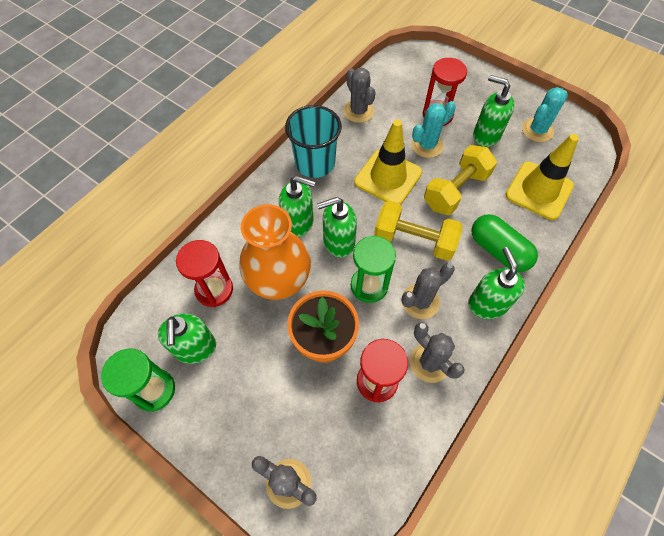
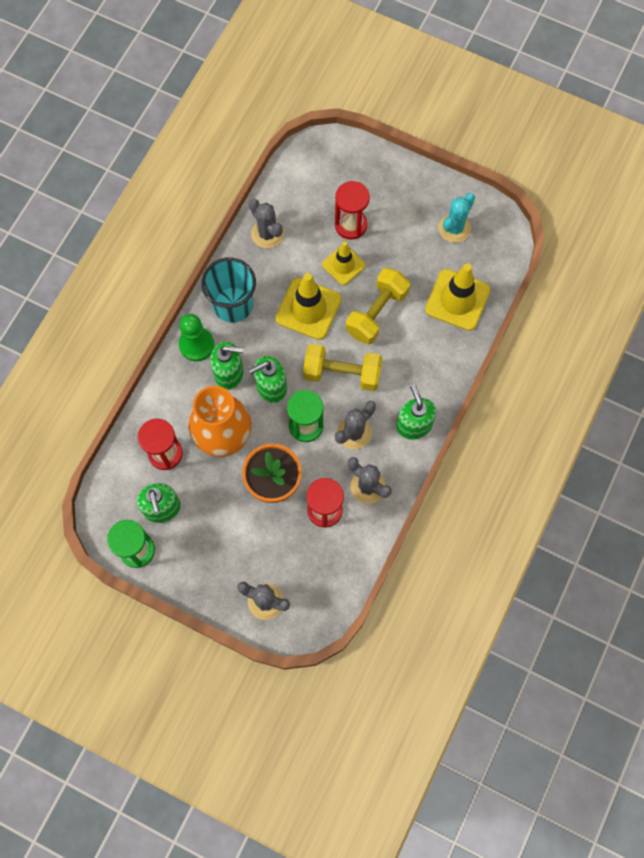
camera: 10 degrees left, 10 degrees up
turquoise cactus [411,101,456,158] -> yellow traffic cone [322,242,366,285]
green capsule [471,214,538,272] -> none
green soap dispenser [473,75,515,147] -> none
none -> green pawn [179,314,214,362]

